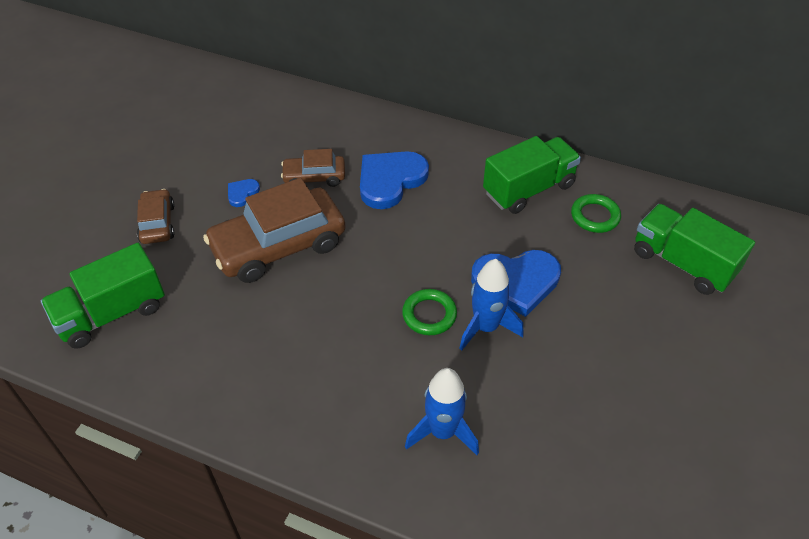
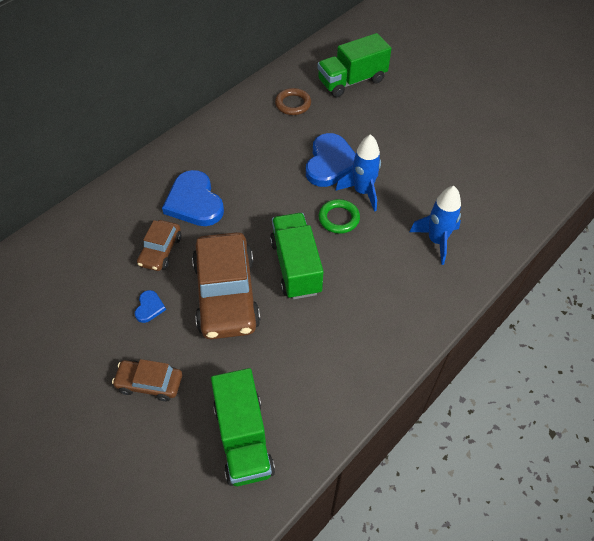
camera: 70 degrees left, 5 degrees up
blue heart [228,179,260,207] -> blue heart turned 135 degrees counterclockwise [135,290,166,323]
green truck [483,136,581,214] -> green truck moved to [270,213,324,299]
green ring [571,194,621,233] -> brown ring [275,88,311,115]

